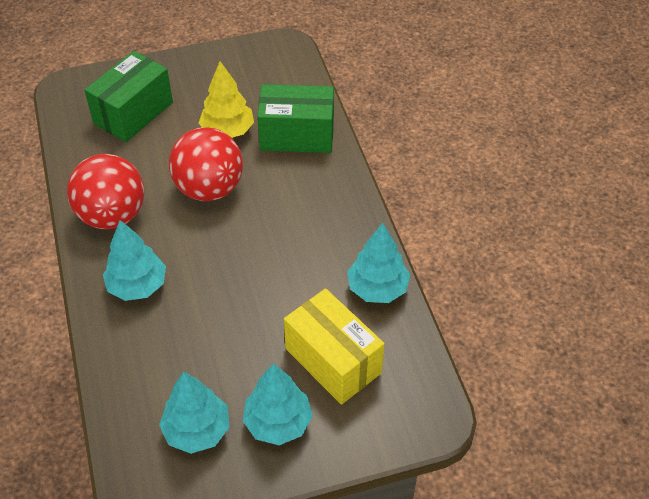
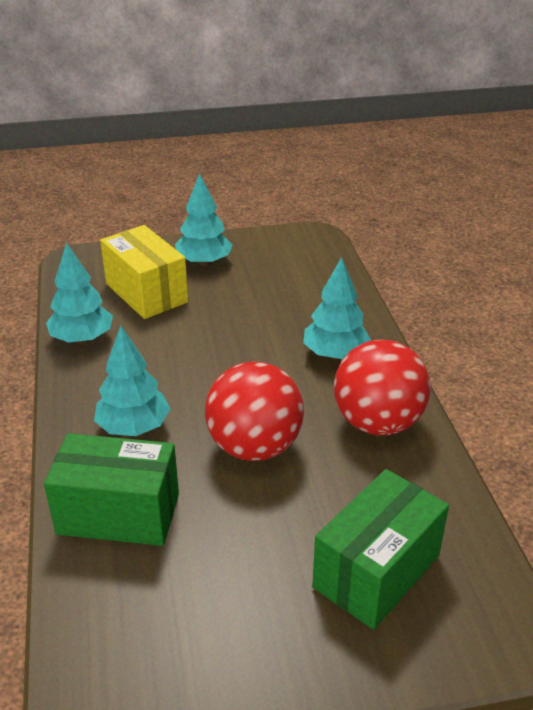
camera: 175 degrees left, 15 degrees down
turquoise tree [159,372,230,454] -> turquoise tree moved to [94,326,170,436]
yellow tree [199,61,254,138] -> none

